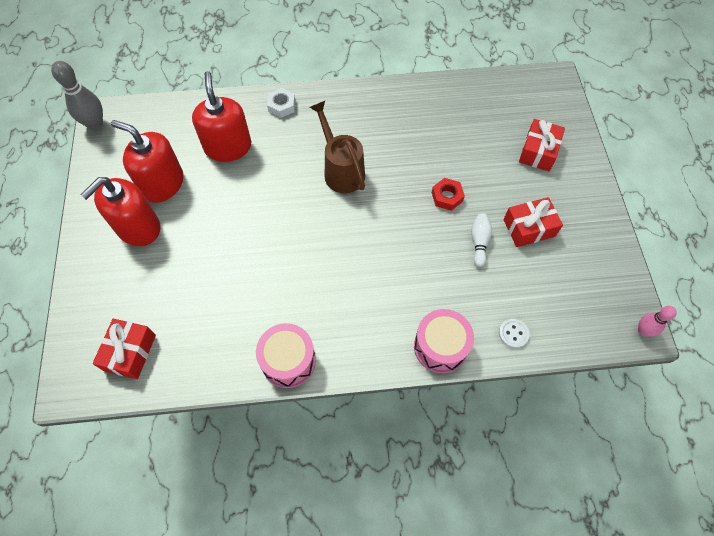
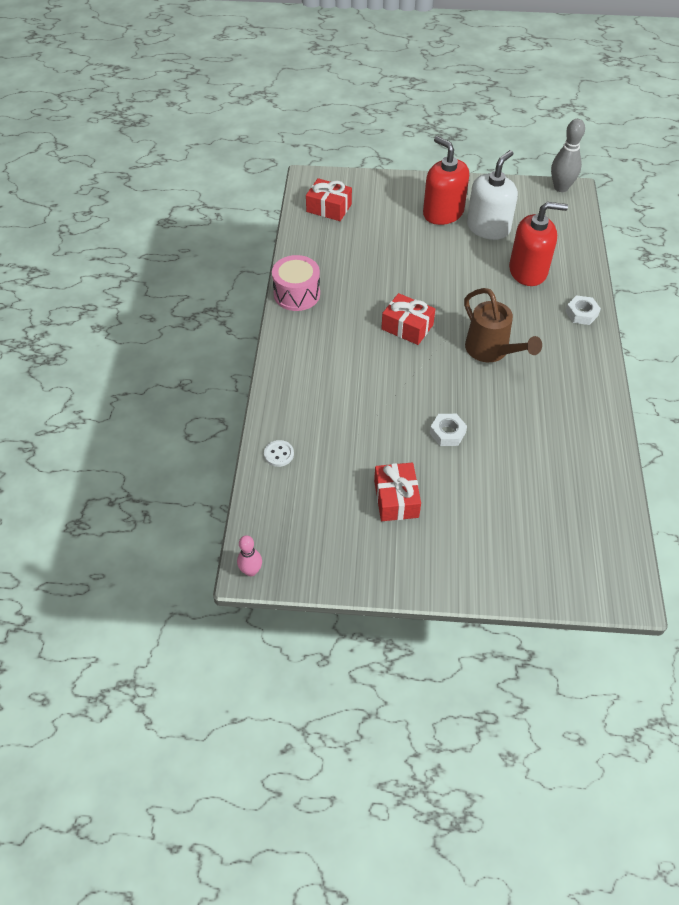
camera: 100 degrees right, 10 degrees down
red soap dispenser [111,120,184,203] -> white soap dispenser [467,150,518,240]
brown watering can [310,101,365,193] -> brown watering can turned 75 degrees clockwise [464,288,542,362]
pink drum [414,309,474,373] -> none
red nut [432,178,465,211] -> white nut [430,414,467,446]
white bowling pin [471,213,492,267] -> none
red gift [519,119,565,171] -> red gift moved to [381,293,435,345]

